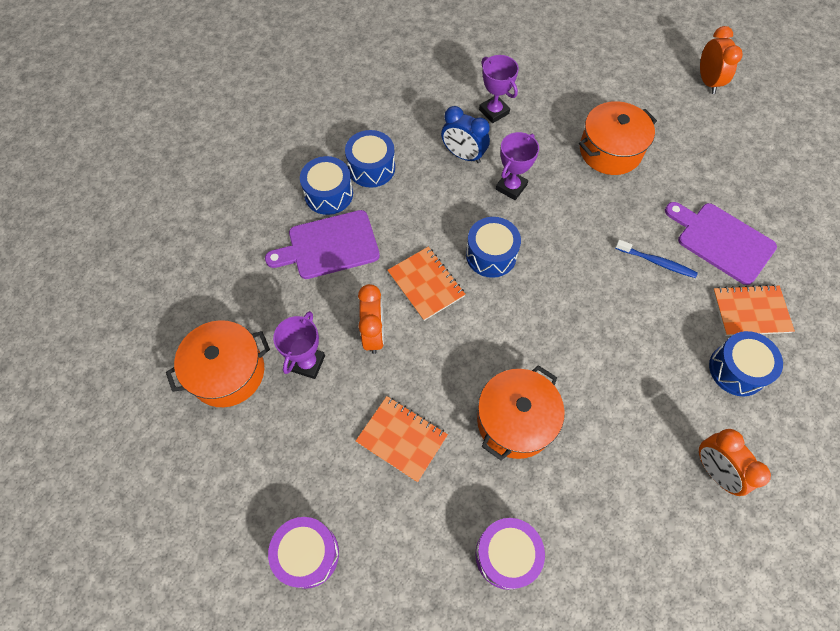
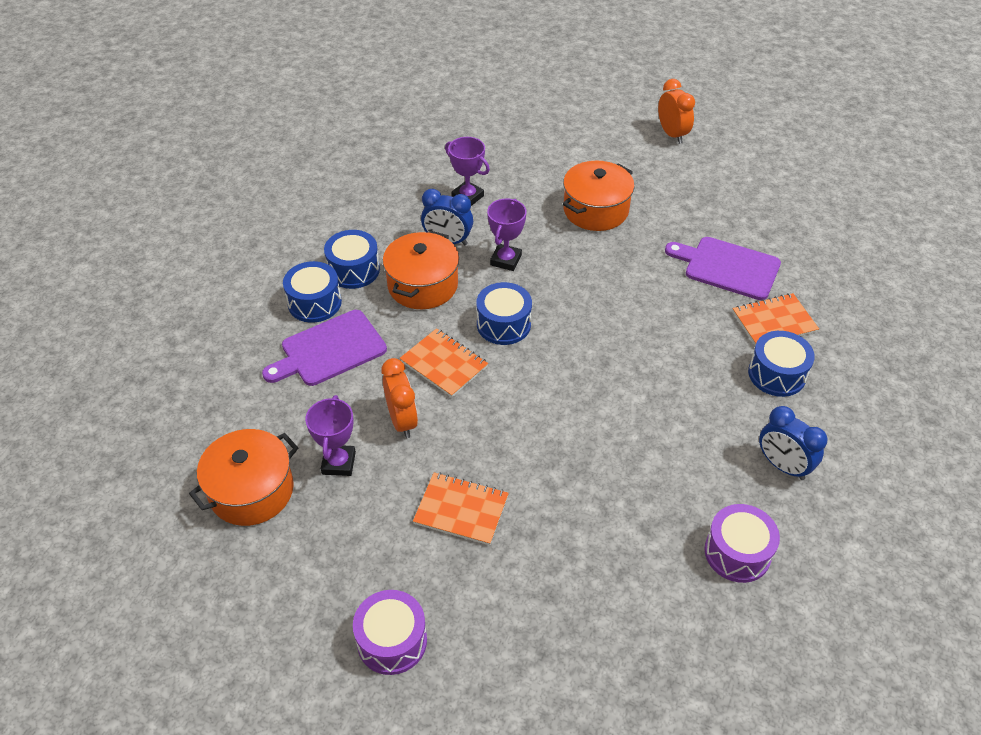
camera: 15 degrees left, 15 degrees down
purple drum [475,518,545,590] -> purple drum moved to [705,504,780,583]
orange pot [477,365,565,460] -> orange pot moved to [383,231,459,309]
blue toothbrush [615,240,698,278] -> none
orange clock [699,429,771,496] -> blue clock [759,406,828,480]

